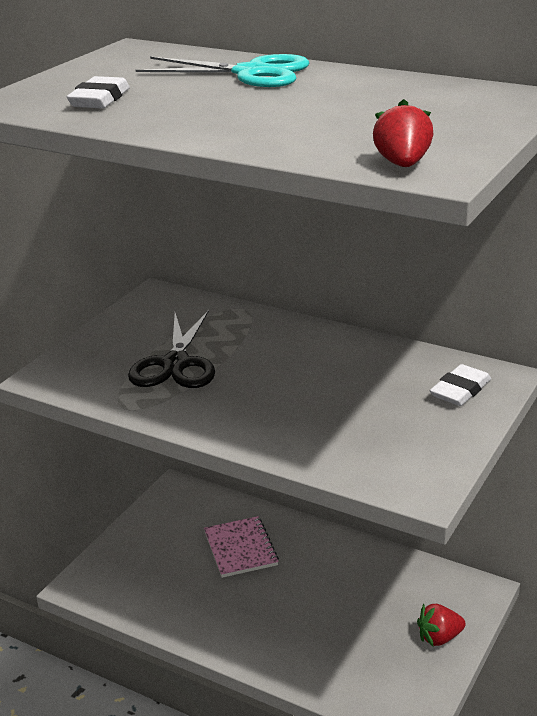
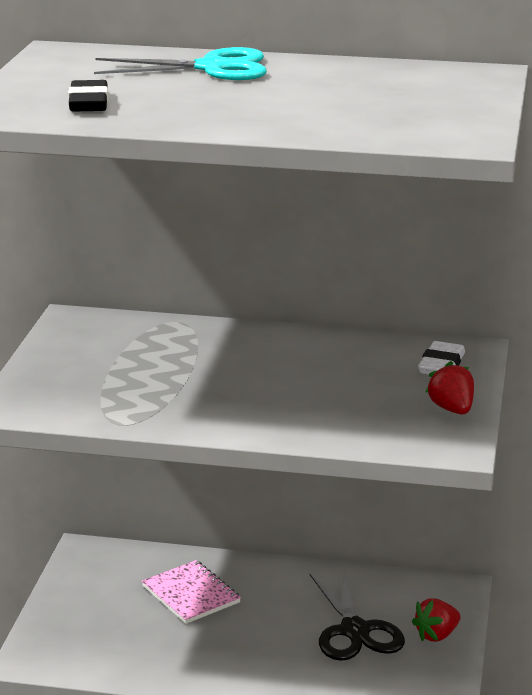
camera: 20 degrees left, 5 degrees down
white eraser [67,76,130,109] -> black eraser [68,80,108,112]
black scissors [128,310,215,388] -> black scissors moved to [309,569,405,661]
red strawberry [373,99,433,167] -> red strawberry moved to [425,361,474,414]

